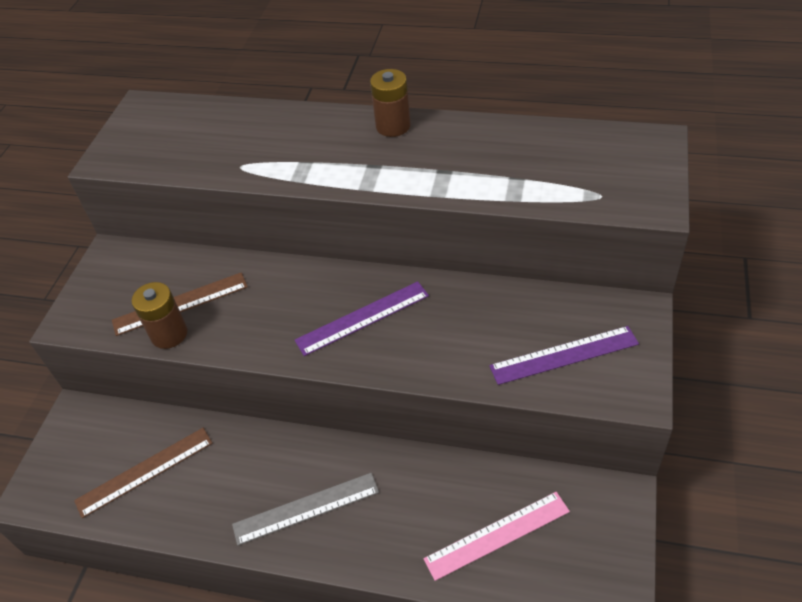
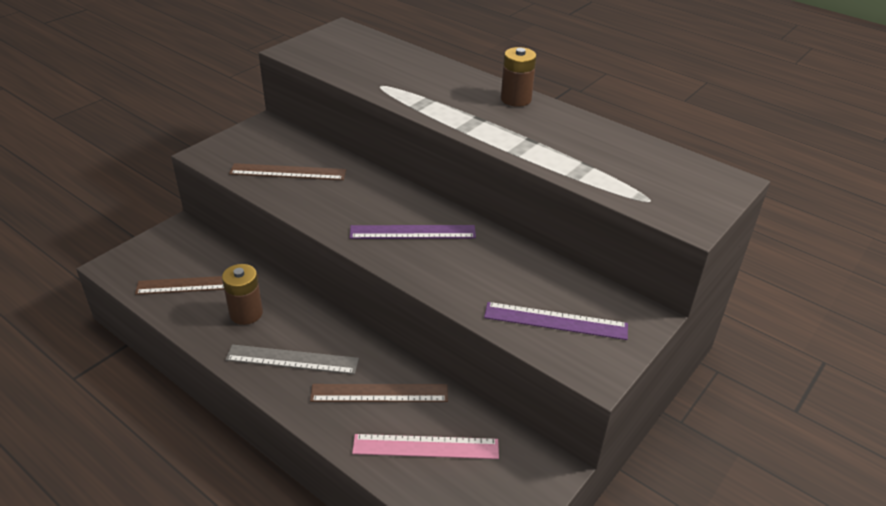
camera: 20 degrees right, 10 degrees down
brown battery [131,282,187,349] -> brown battery moved to [222,264,263,325]
none -> brown ruler [310,384,448,402]

